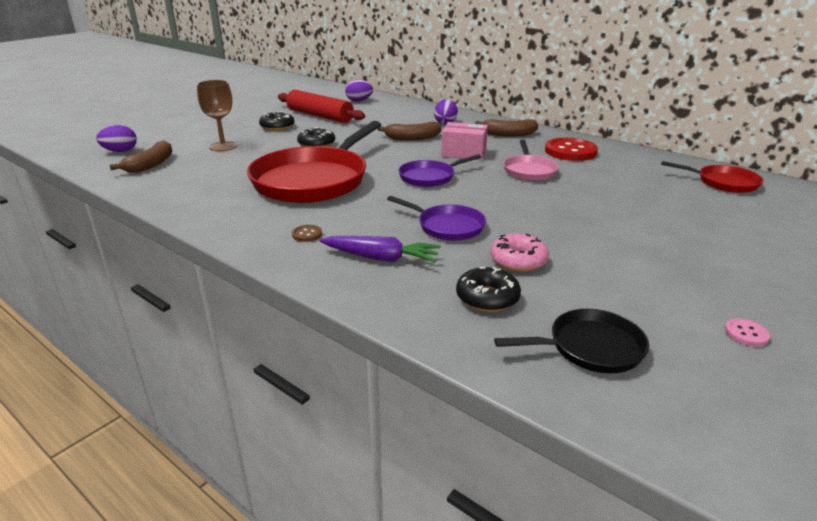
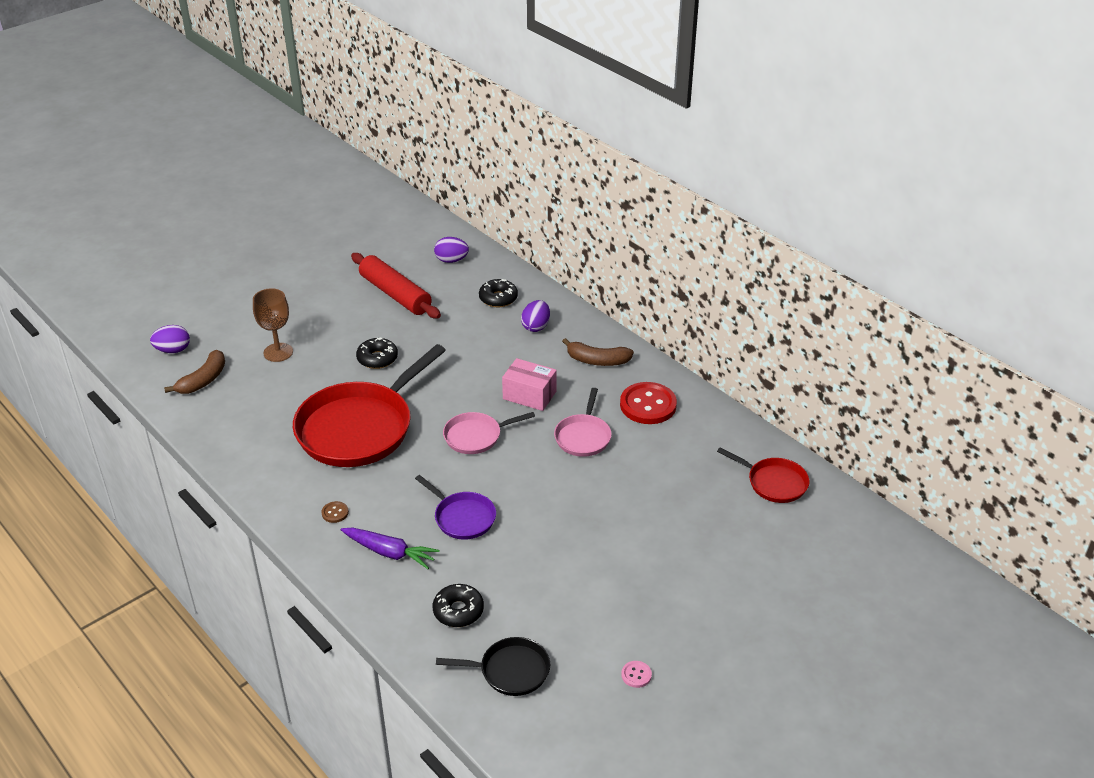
camera: 10 degrees right, 10 degrees up
black donut [259,111,294,131] -> black donut moved to [479,279,518,307]
brown banana [378,122,441,140] -> none
purple pan [399,154,481,187] -> pink pan [443,412,535,454]
pink donut [490,233,549,272] -> none

